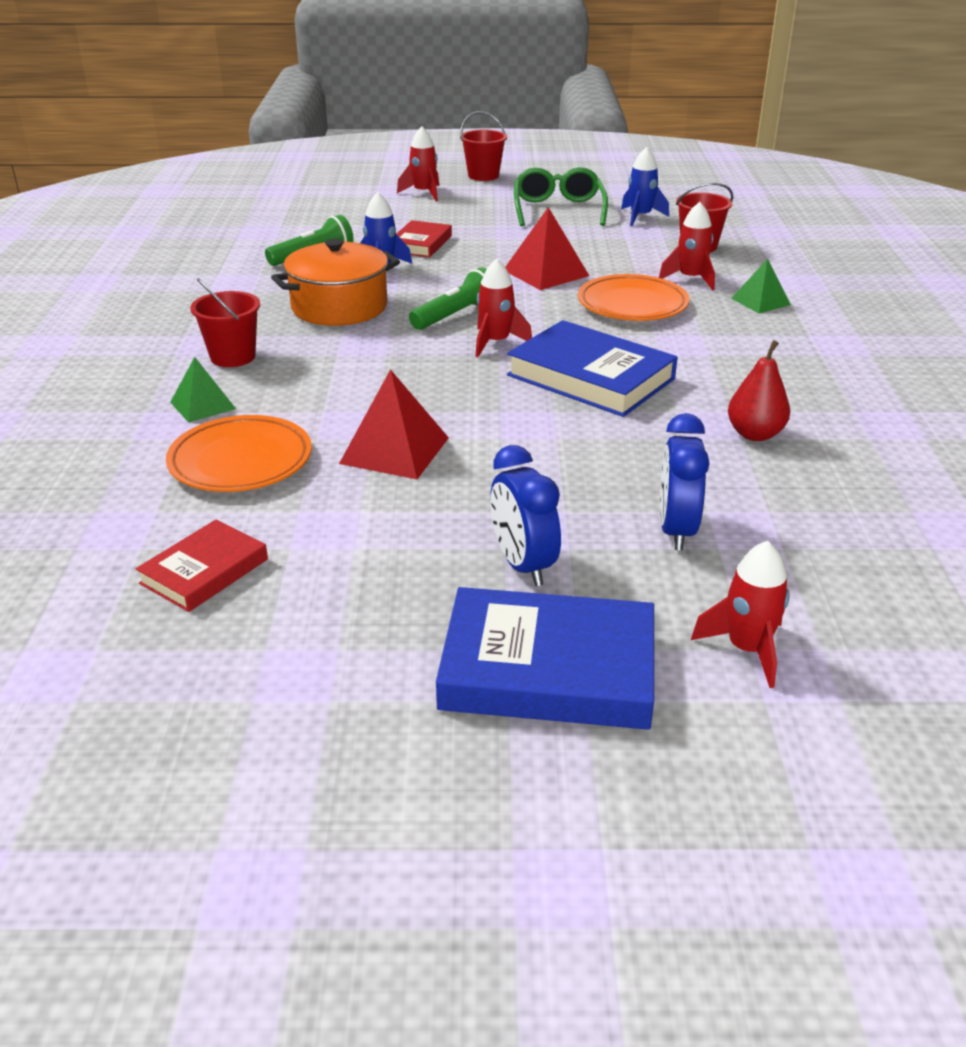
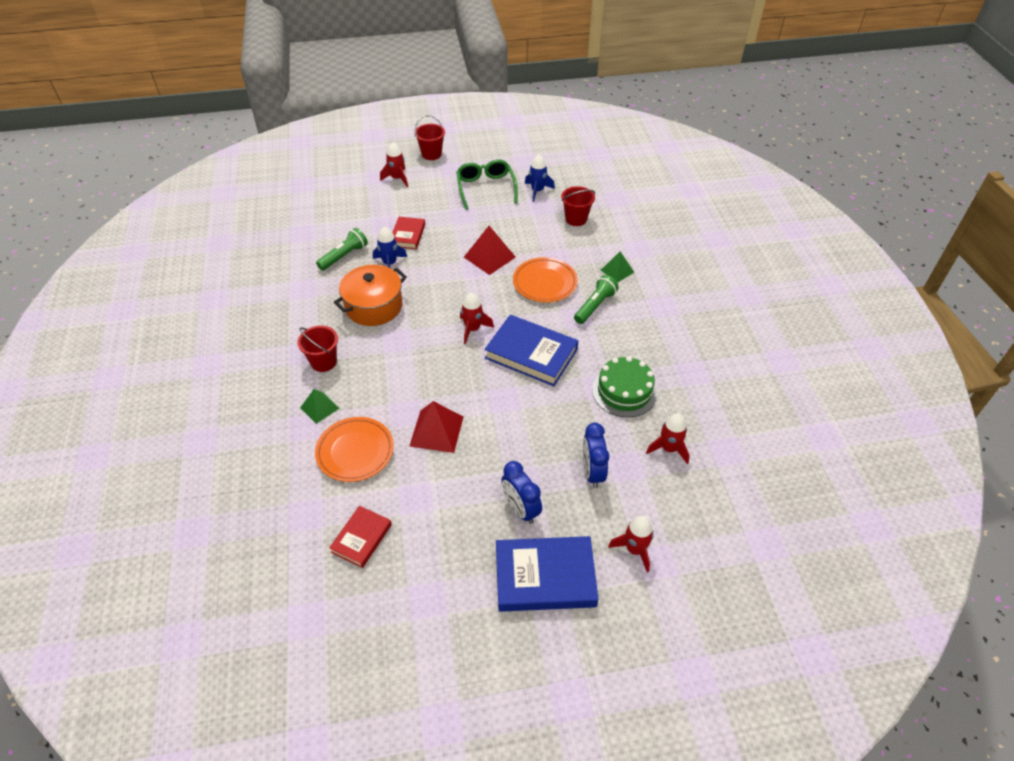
camera: 10 degrees left, 15 degrees up
green flashlight [409,267,487,330] -> green flashlight moved to [574,275,619,324]
red rocket [659,202,715,291] -> red rocket moved to [646,413,690,464]
red pear [728,340,790,441] -> green cake [592,356,657,417]

